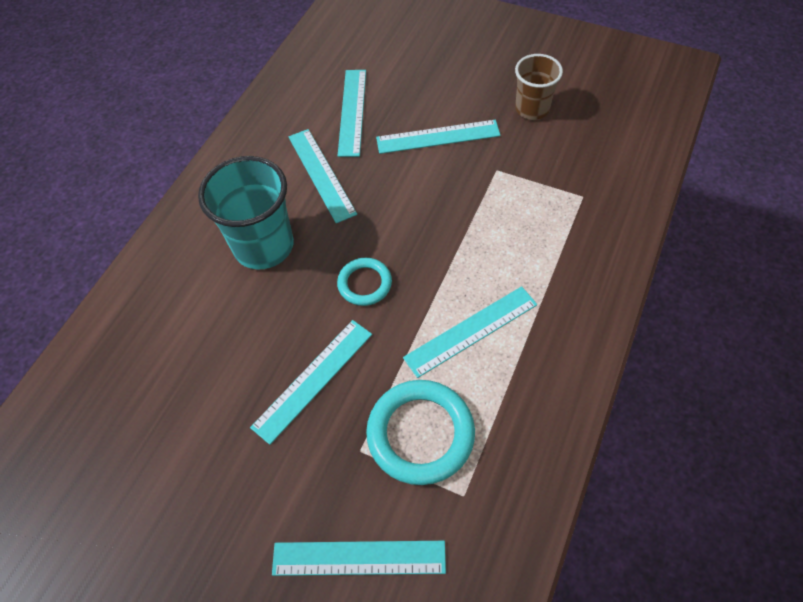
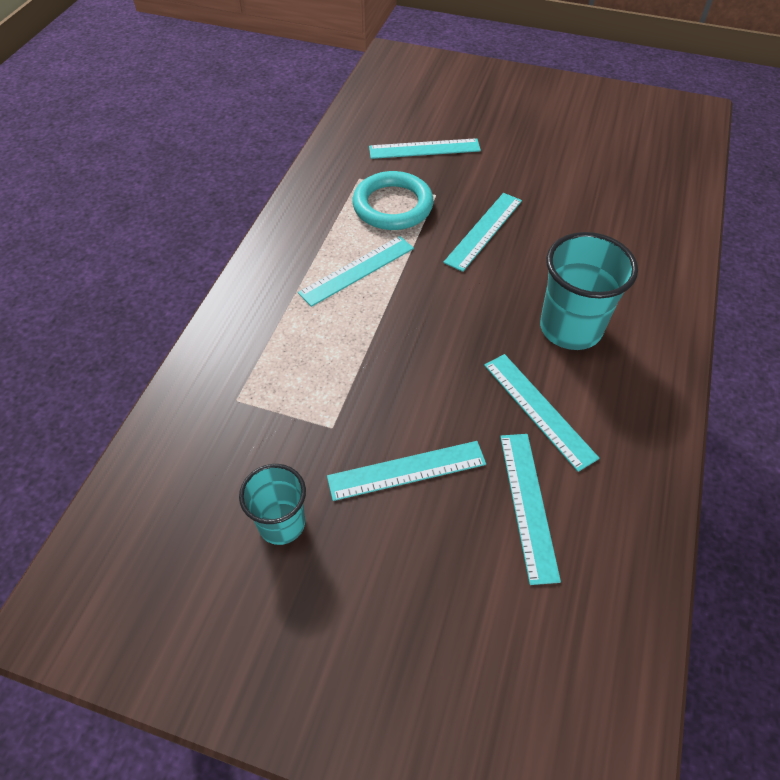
camera: 170 degrees right, 5 degrees down
turquoise ring [337,258,392,306] -> none
brown cup [515,54,563,120] -> turquoise cup [239,464,306,545]

